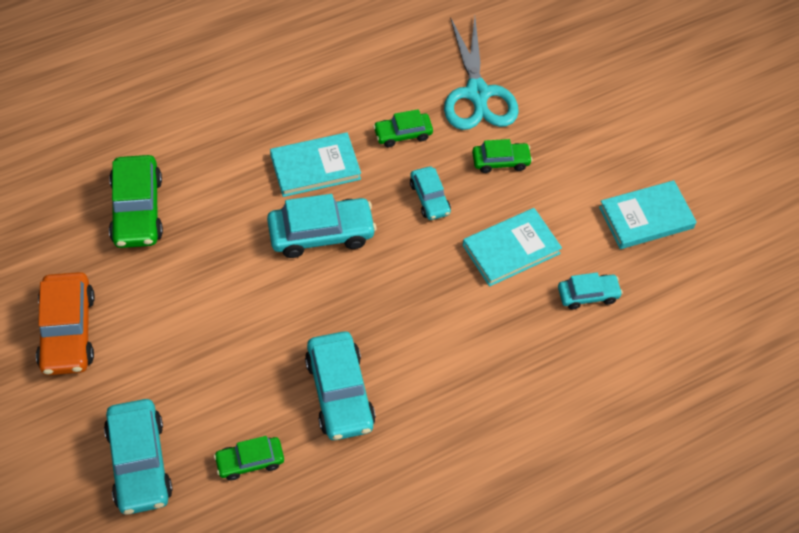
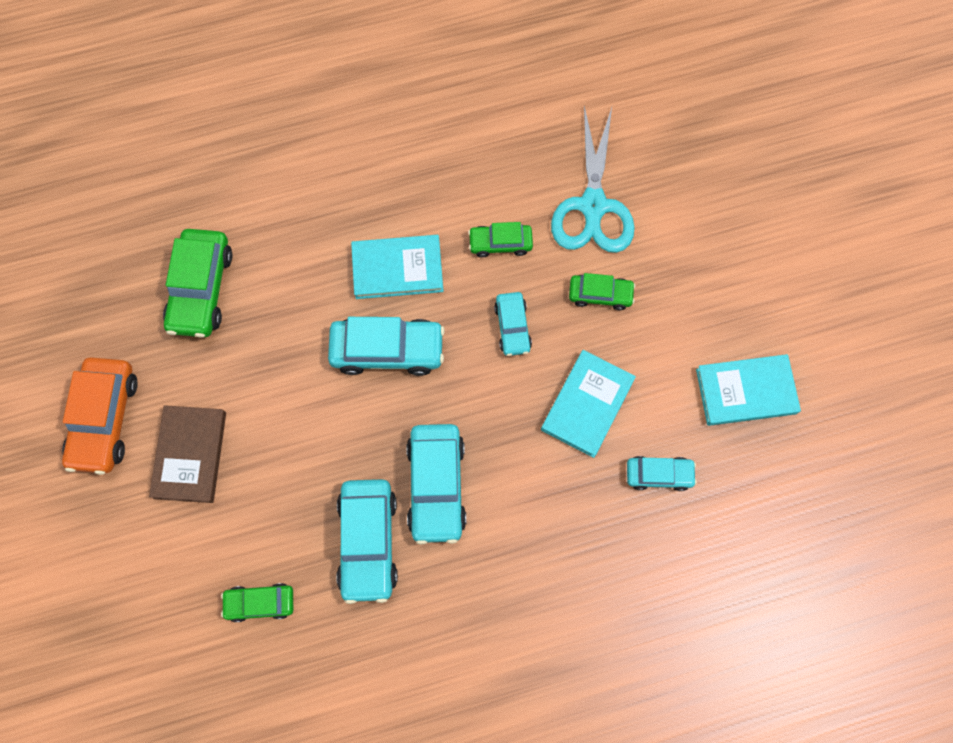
camera: 15 degrees right, 15 degrees up
turquoise car [104,399,173,515] -> turquoise car moved to [406,424,466,545]
turquoise book [463,208,562,287] -> turquoise book turned 45 degrees counterclockwise [541,350,636,458]
none -> brown book [149,405,226,503]

